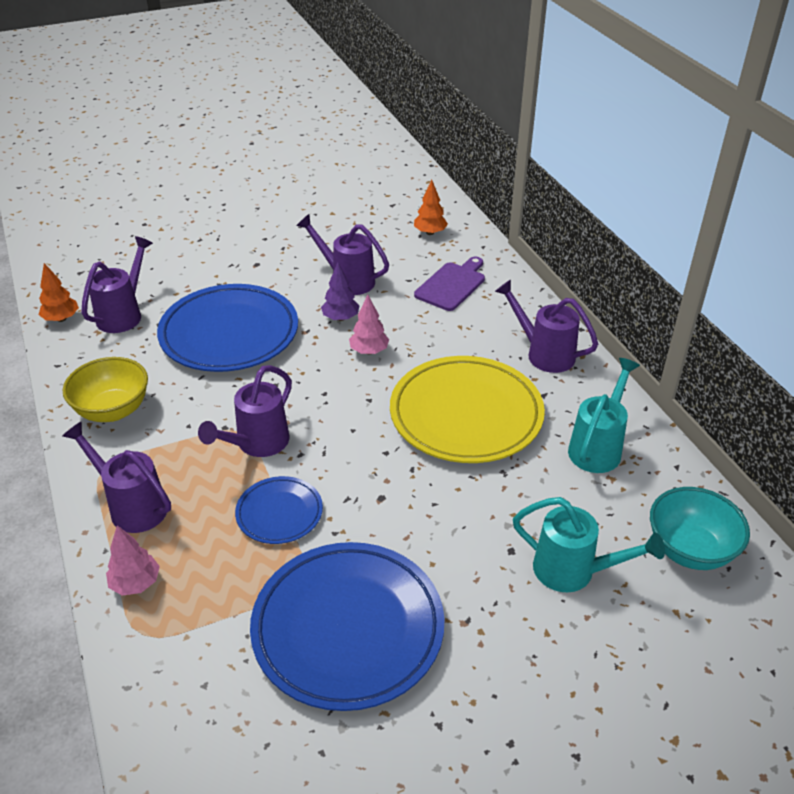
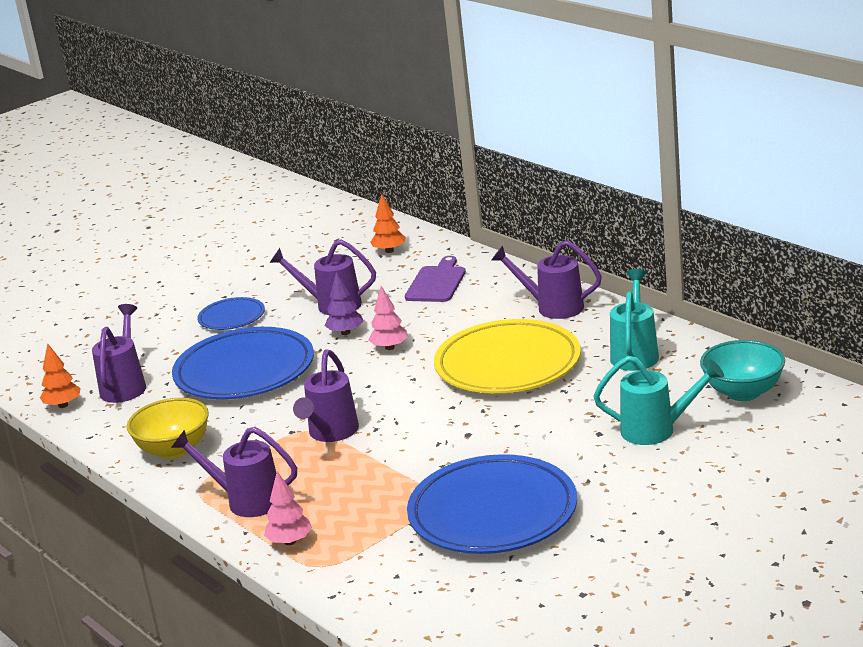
camera: 15 degrees left, 15 degrees down
blue plate [235,476,323,544] -> blue plate moved to [197,297,265,330]

